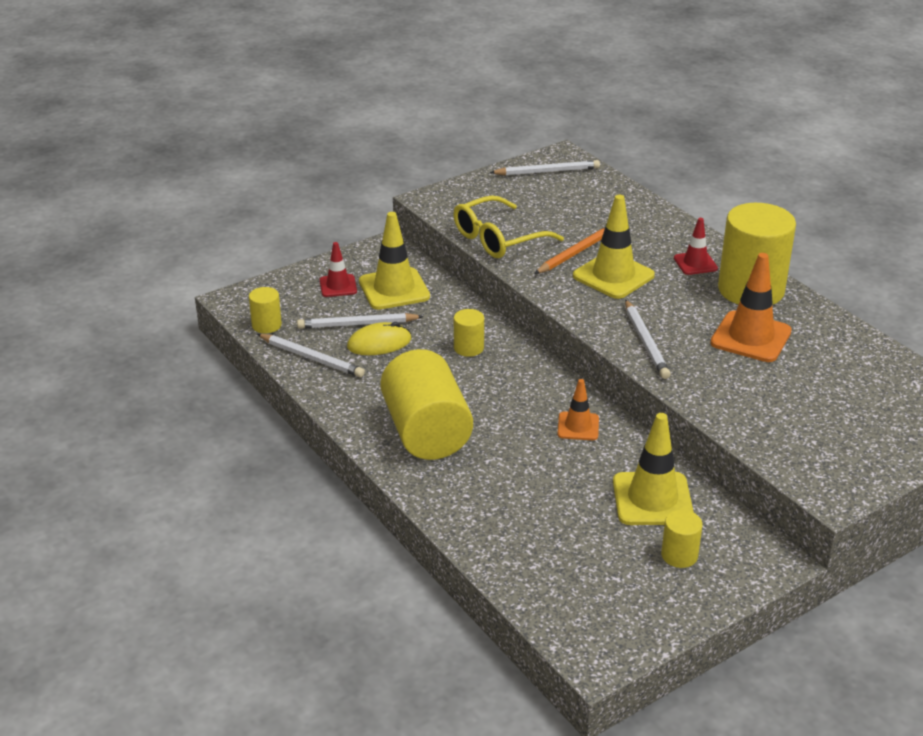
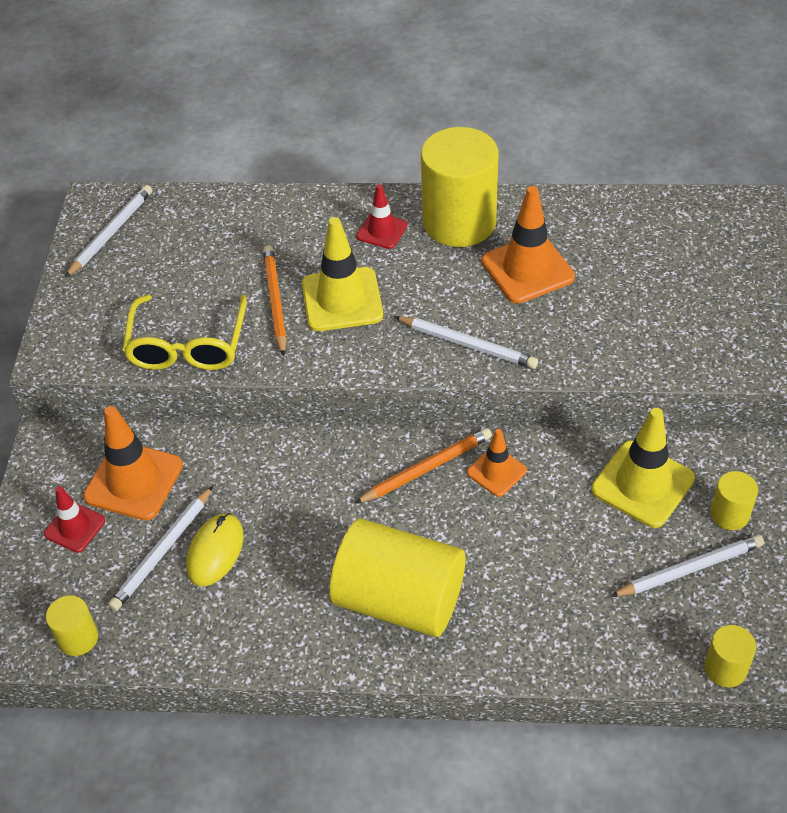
camera: 50 degrees left, 15 degrees up
white pencil [257,334,365,377] -> white pencil moved to [610,534,764,597]
yellow traffic cone [359,212,430,310] -> orange traffic cone [83,406,183,521]
yellow cylinder [454,309,484,357] -> yellow cylinder moved to [704,625,756,687]
none -> orange pencil [354,428,492,504]

